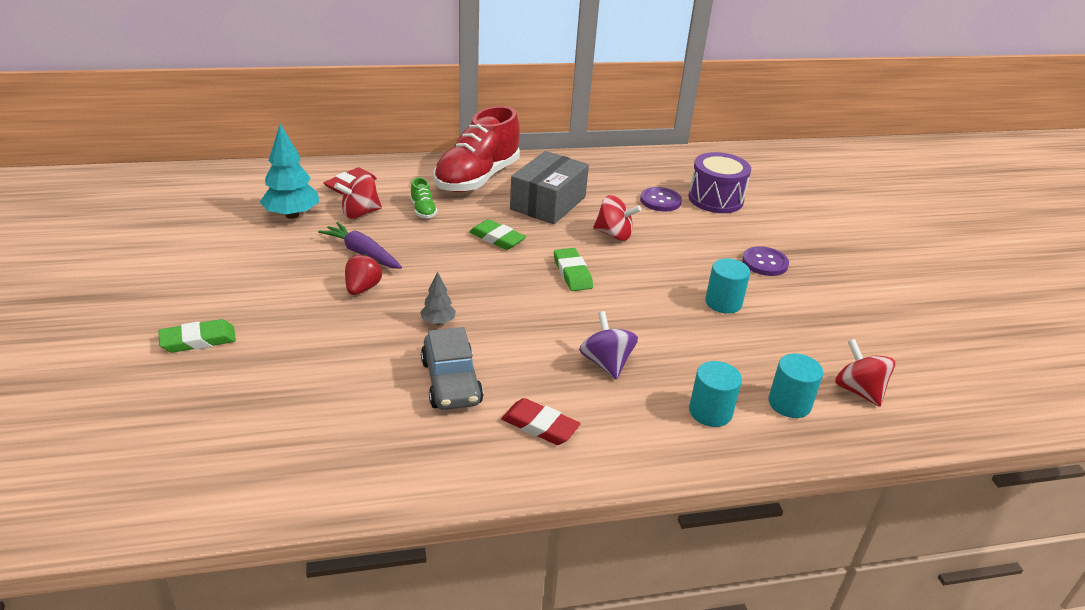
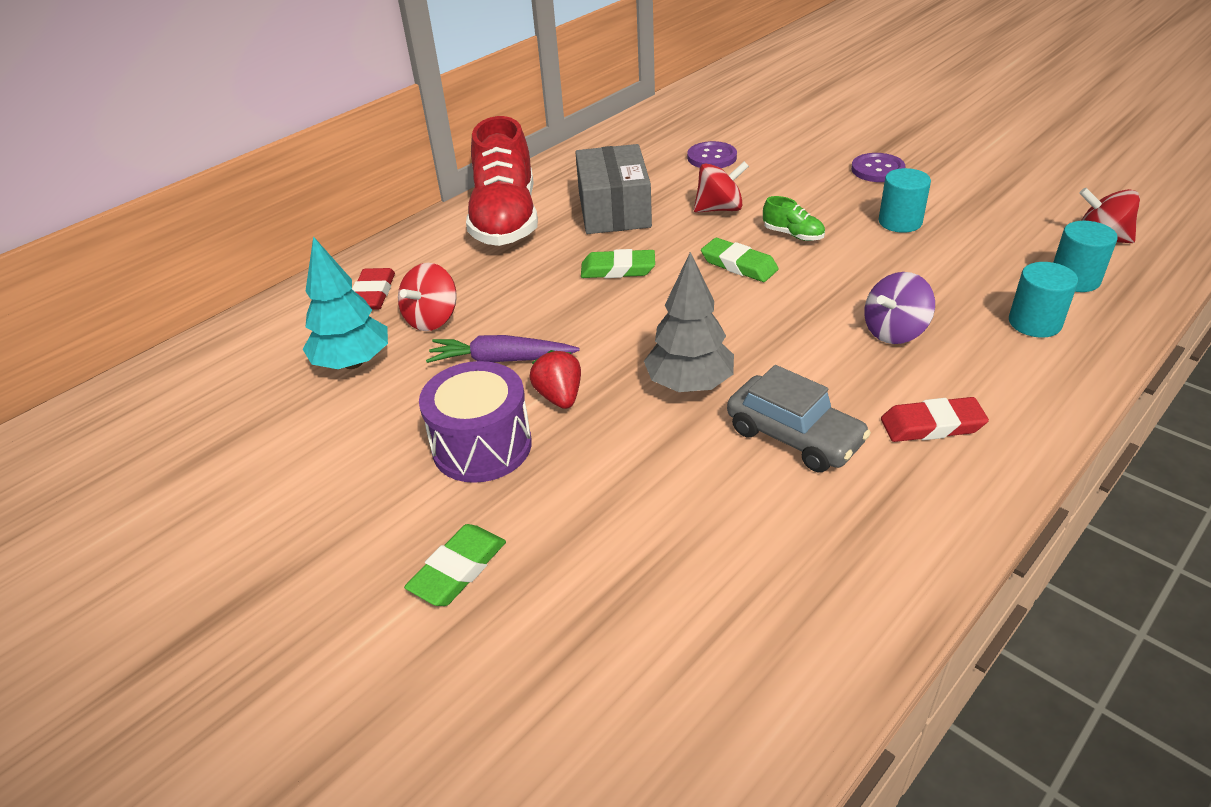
camera: 30 degrees left, 5 degrees up
green shoe [410,177,438,218] -> green shoe moved to [763,196,825,241]
grey tree [420,271,456,325] -> grey tree [644,252,734,392], size x1.89
purple spinning top [579,311,638,379] -> purple spinning top turned 75 degrees counterclockwise [864,272,935,344]
purple drum [688,152,751,213] -> purple drum moved to [419,361,532,483]

